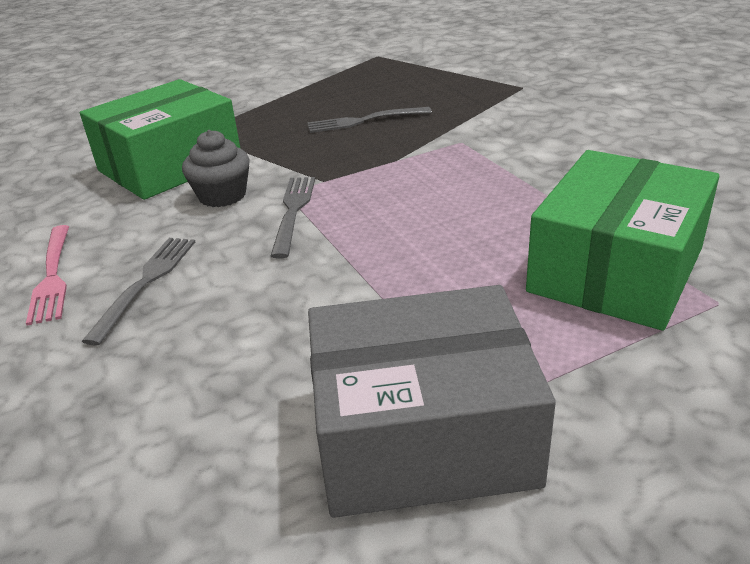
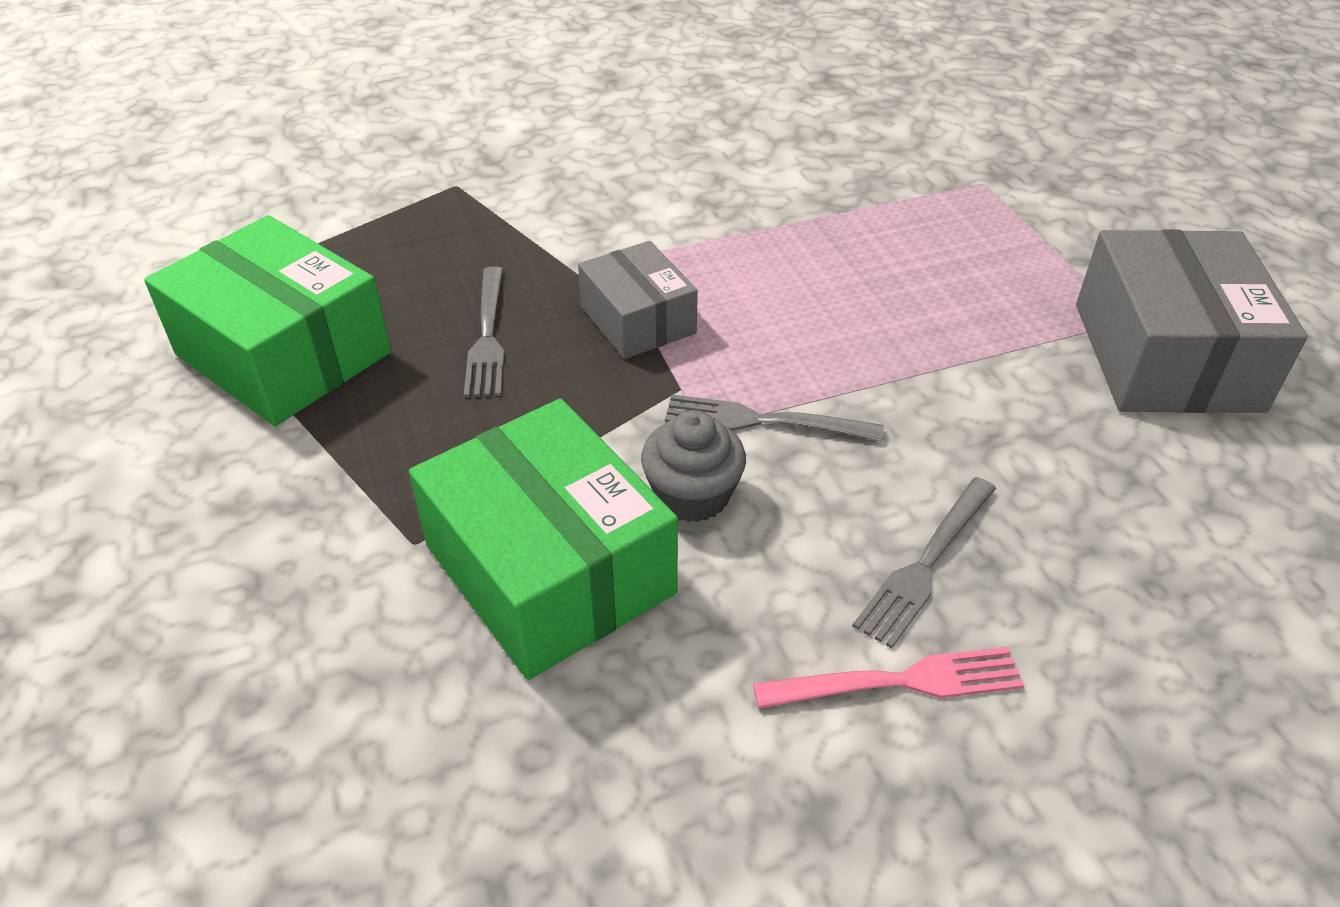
camera: 85 degrees left, 10 degrees up
grey fork [82,238,195,346] -> grey fork turned 75 degrees counterclockwise [852,477,996,648]
green box [526,150,719,331] -> green box moved to [144,215,391,426]
none -> grey box [578,241,698,359]

